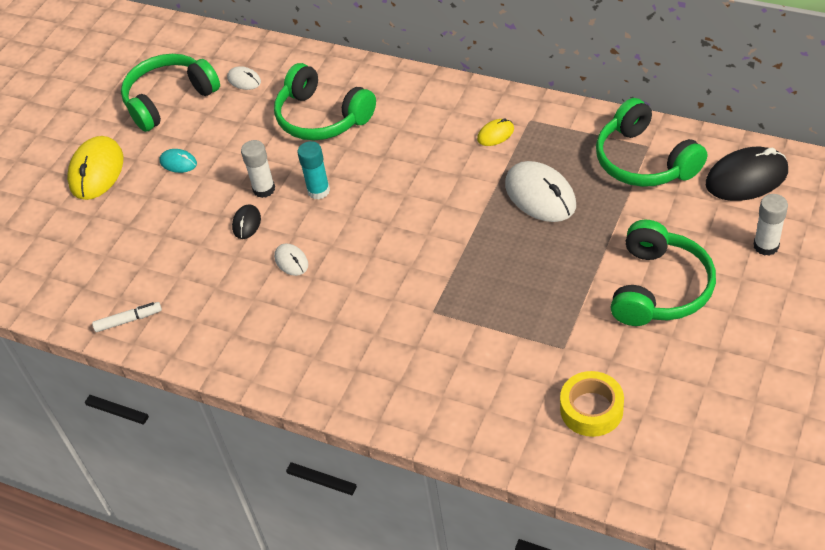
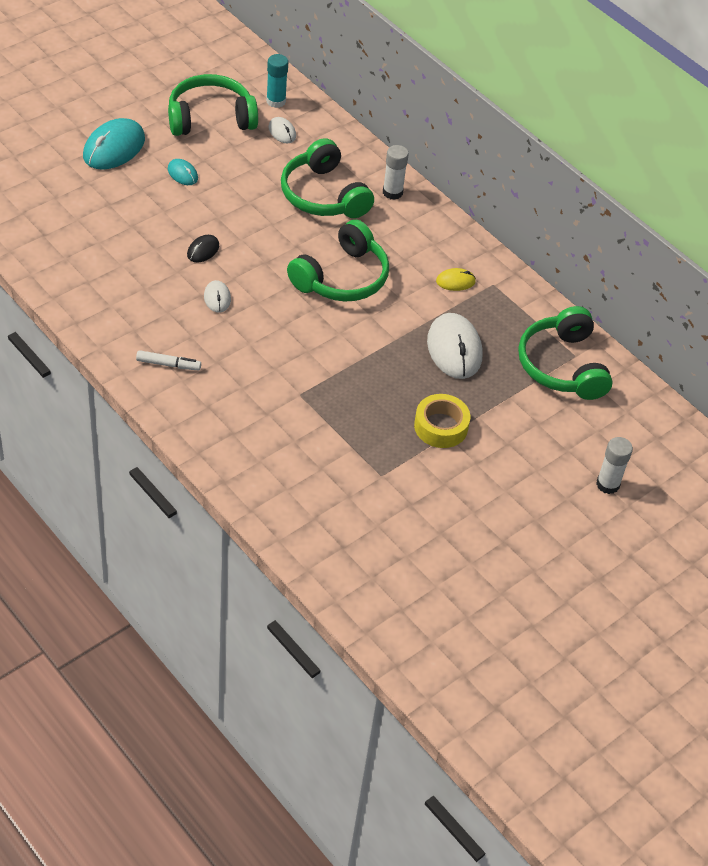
camera: 15 degrees right, 0 degrees up
yellow mouse [67,136,123,200] -> turquoise mouse [83,118,145,170]
white marker [92,302,162,332] -> white marker moved to [136,350,201,371]
white glue stick [241,140,275,198] -> white glue stick moved to [383,145,409,200]
turquoise glue stick [297,141,330,200] -> turquoise glue stick moved to [266,54,288,108]
yellow tape [560,371,624,437] -> yellow tape moved to [414,394,470,448]
green headphones [611,220,716,326] -> green headphones moved to [287,220,389,302]
black mouse [706,147,788,201] -> none

